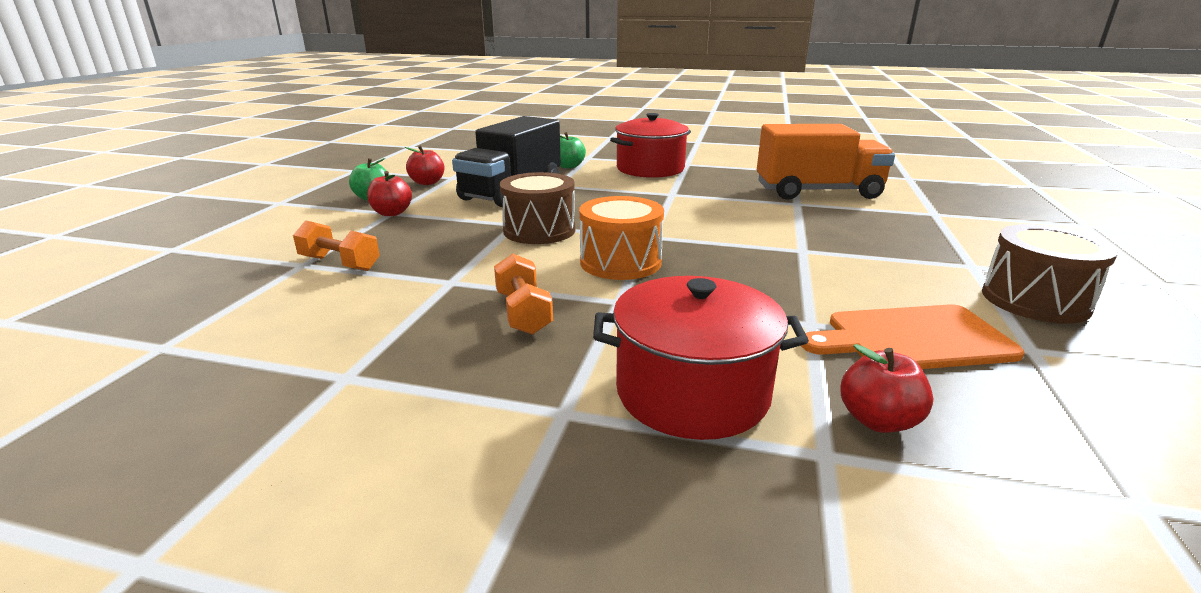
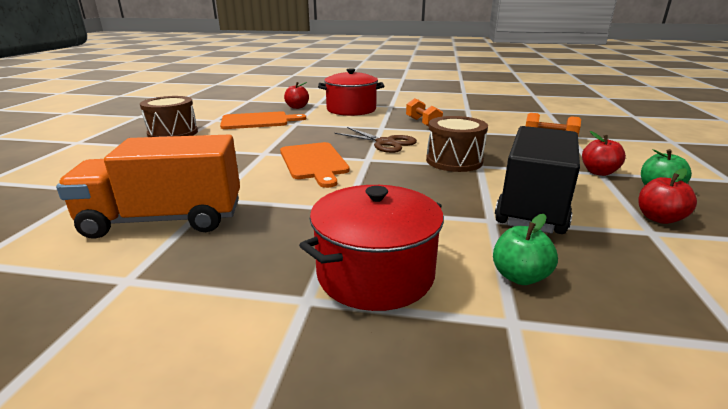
camera: 175 degrees right, 0 degrees up
orange drum [579,196,664,280] -> brown scissors [334,127,417,153]
none -> orange cutting board [280,142,350,188]

